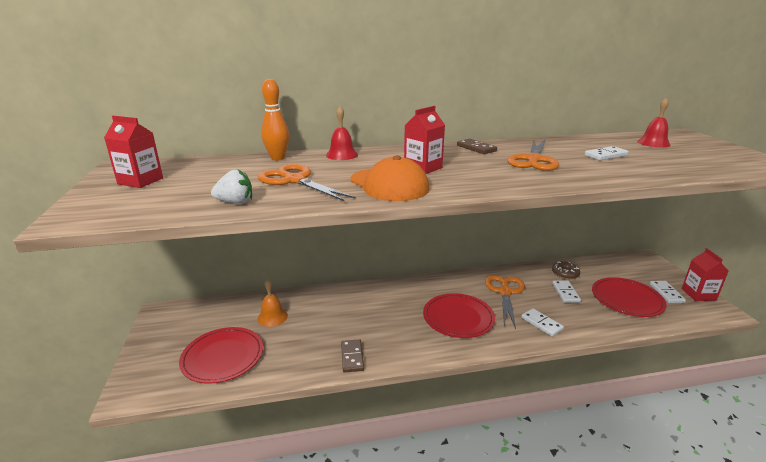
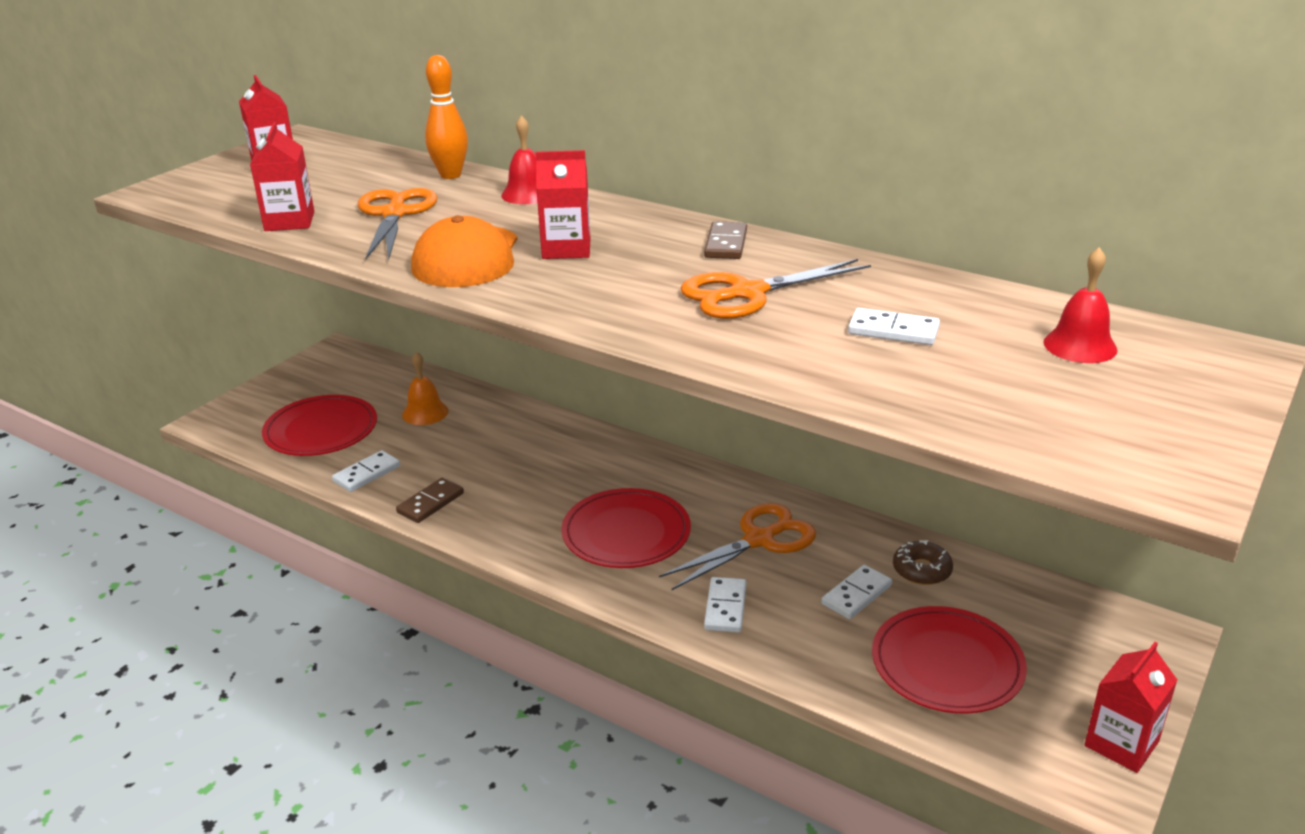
camera: 45 degrees right, 5 degrees up
white strawberry [211,170,252,204] -> red carton [250,122,314,231]
white domino [650,281,686,303] -> white domino moved to [332,450,400,492]

